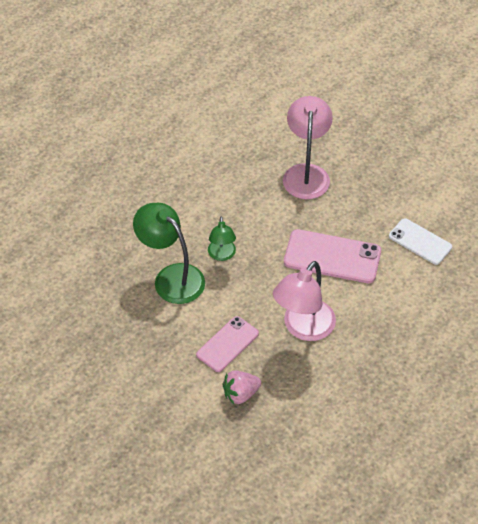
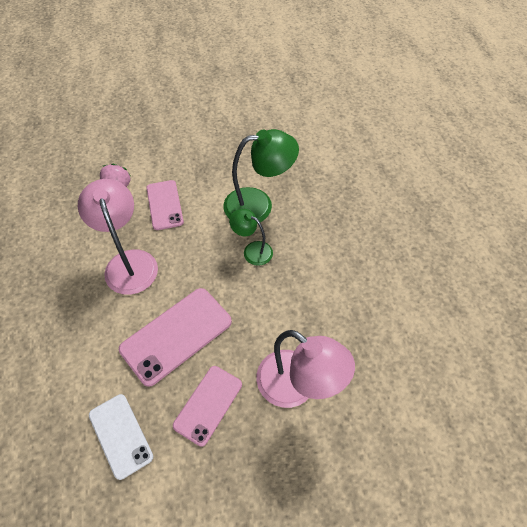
camera: 125 degrees right, 5 degrees up
white phone [389,218,452,265] -> white phone turned 75 degrees clockwise [89,394,153,480]
none -> pink phone [173,366,242,447]

